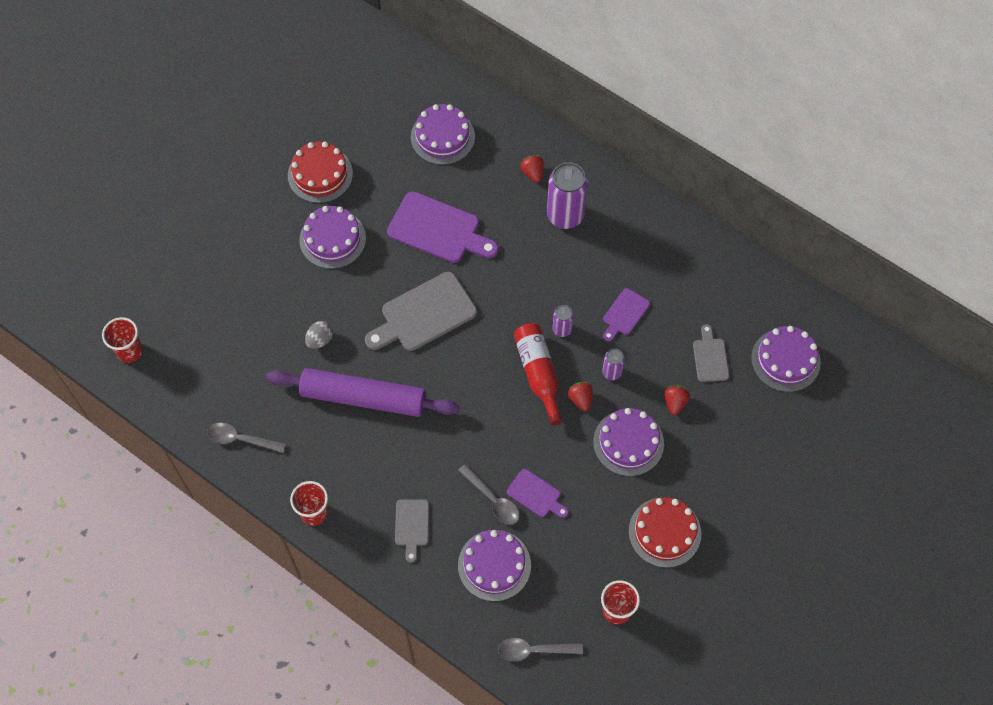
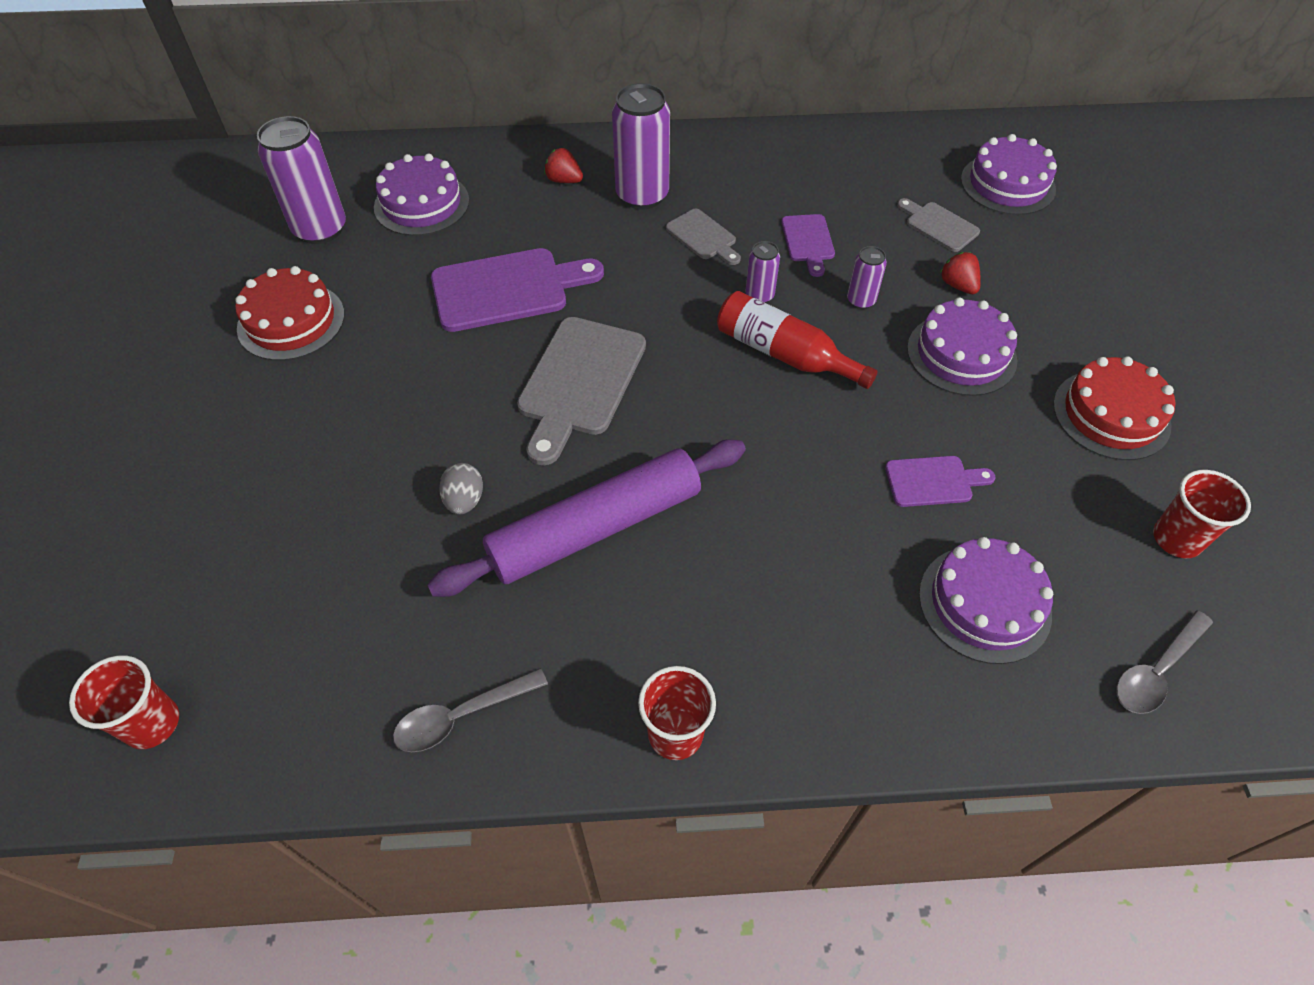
camera: 40 degrees left, 10 degrees down
purple cake [299,206,366,269] -> none
grey cutting board [395,499,429,563] -> grey cutting board moved to [666,209,741,265]
grey spoon [458,464,519,525] -> none
red strawberry [568,382,593,411] -> none
none -> purple can [257,116,346,244]

